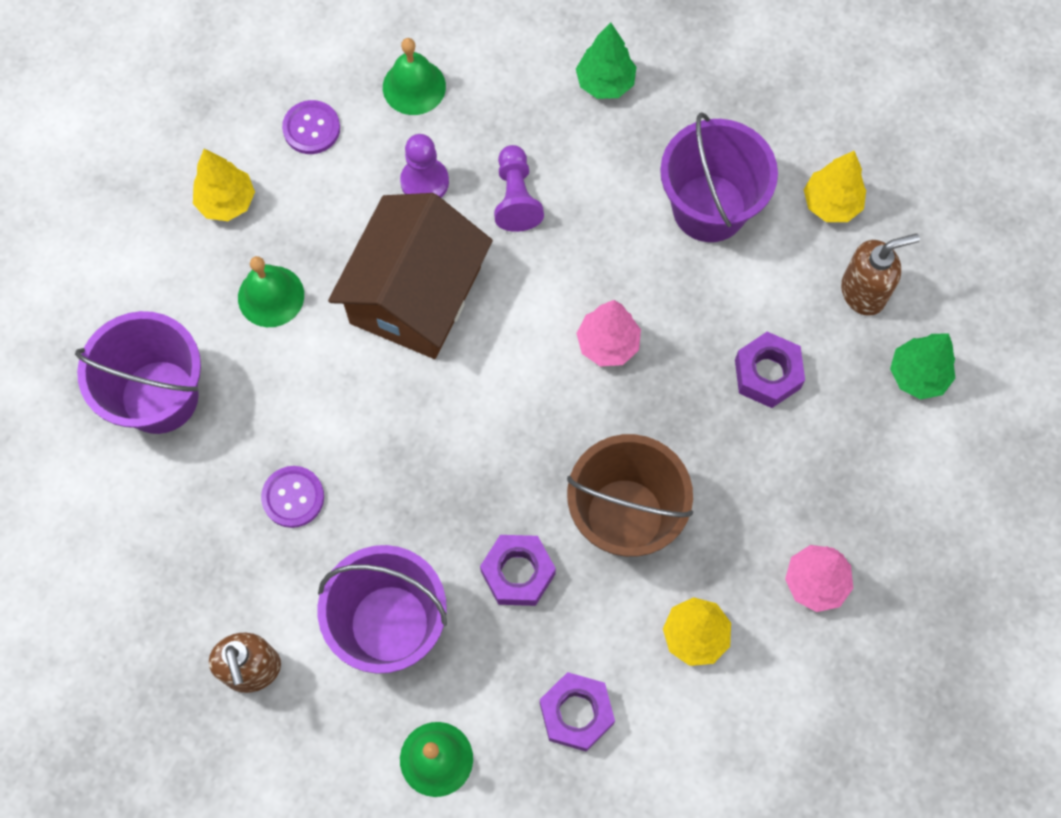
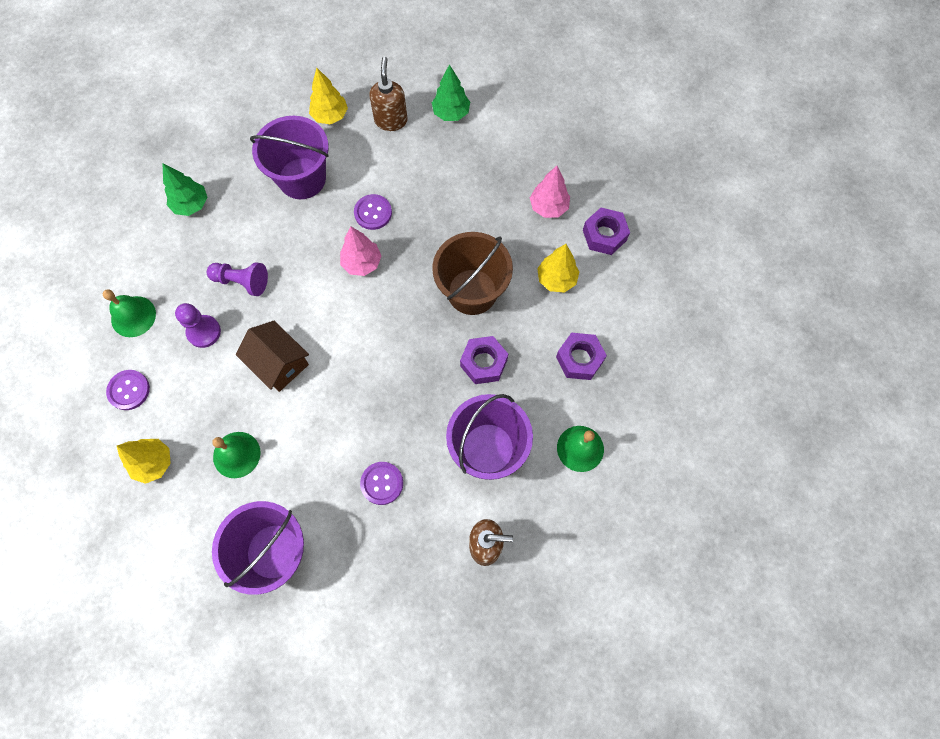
camera: 70 degrees left, 0 degrees up
brown house [328,193,493,359] -> brown house [236,321,309,392], size x0.62
purple nut [735,332,805,408] -> purple nut moved to [583,208,630,255]
none -> purple button [354,194,392,230]

